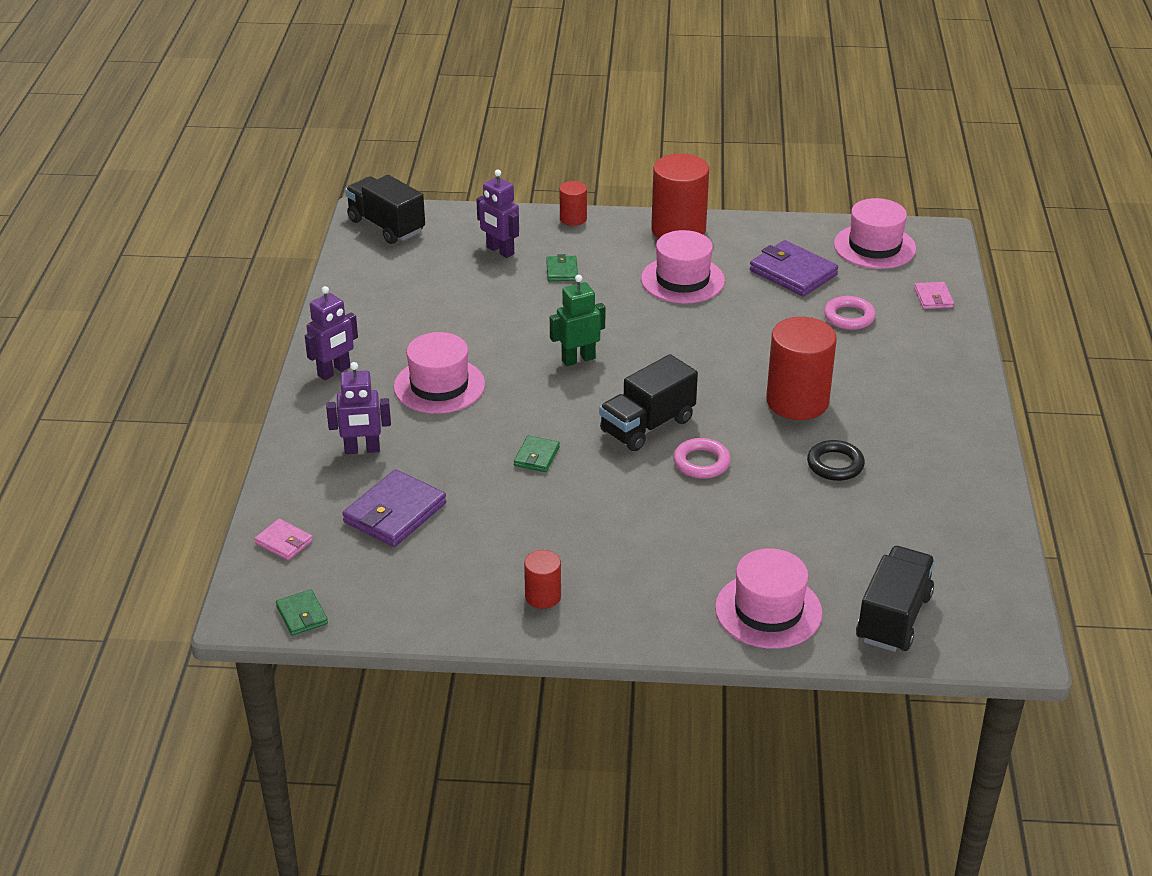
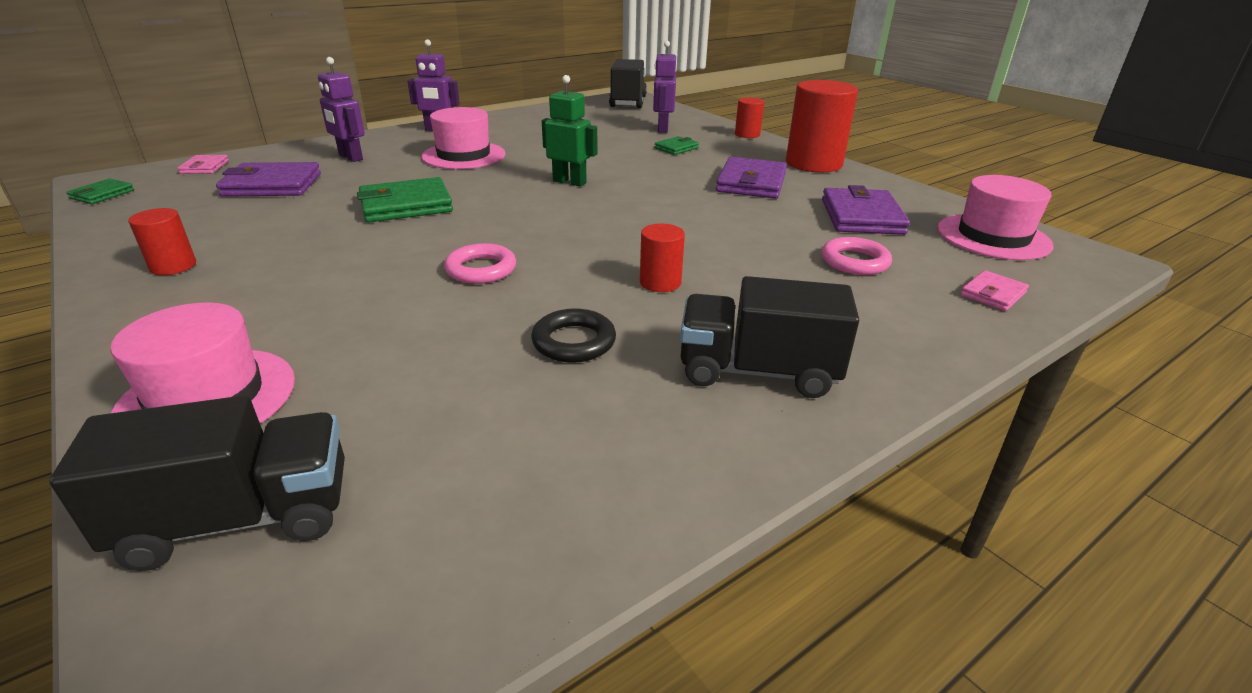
camera: 50 degrees right, 5 degrees down
green wallet [514,436,560,472] -> green wallet [357,177,453,222], size x1.86
black truck [599,354,698,451] -> black truck moved to [680,276,859,398]
pink hat [641,230,725,304] -> purple wallet [716,157,787,199]
red cylinder [766,317,837,420] -> red cylinder [640,224,685,292], size x0.50

